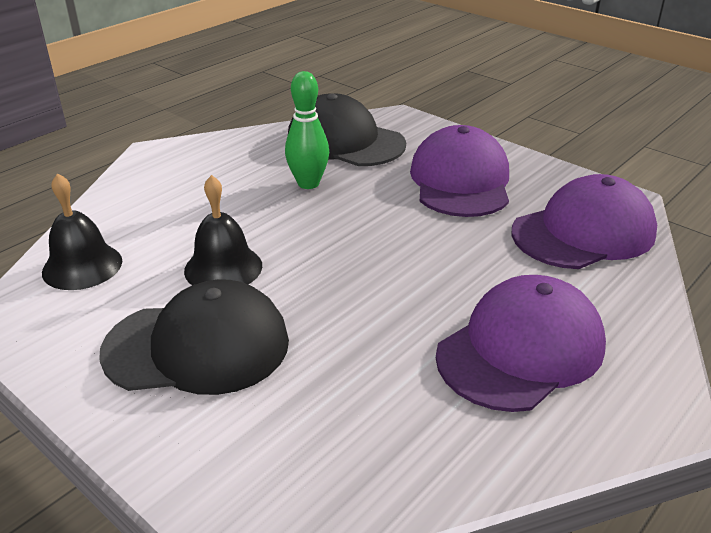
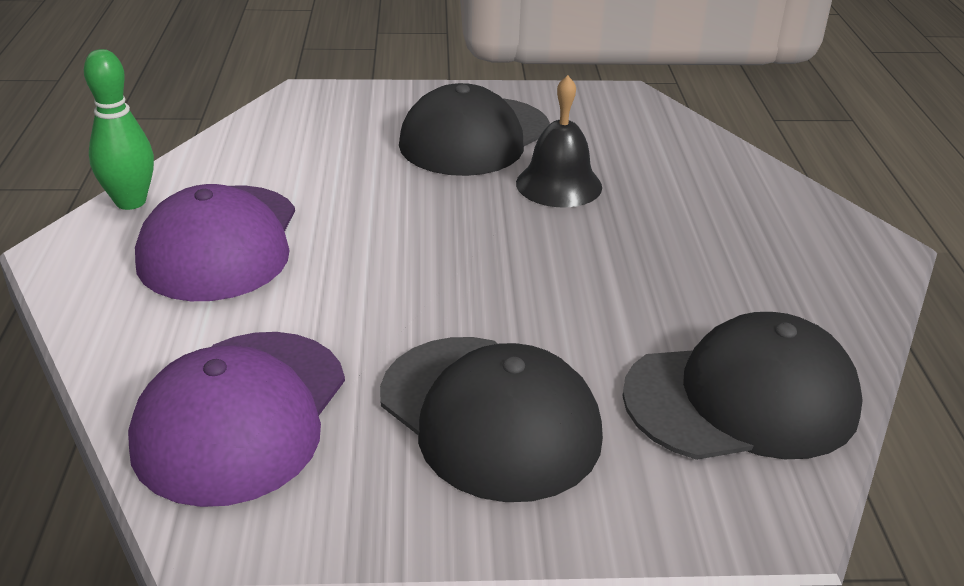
camera: 135 degrees right, 0 degrees up
black bell [42,173,122,290] -> none
green bowling pin [285,71,329,189] -> green bowling pin moved to [84,49,154,210]
purple cap [410,125,509,217] -> black cap [380,337,603,502]

